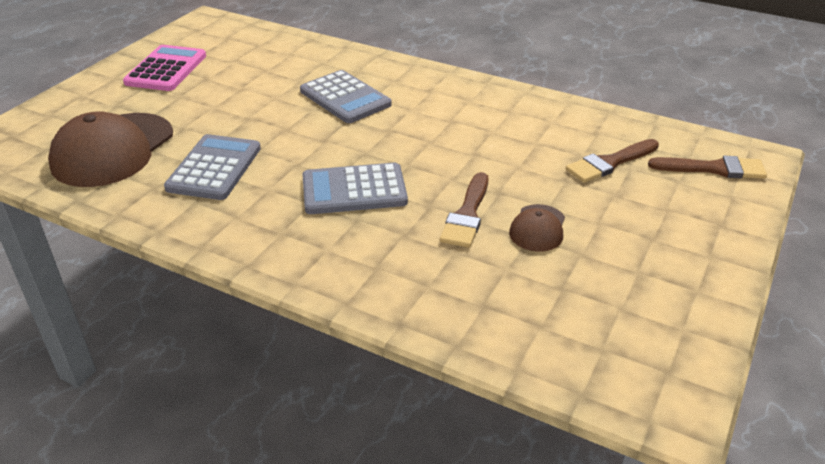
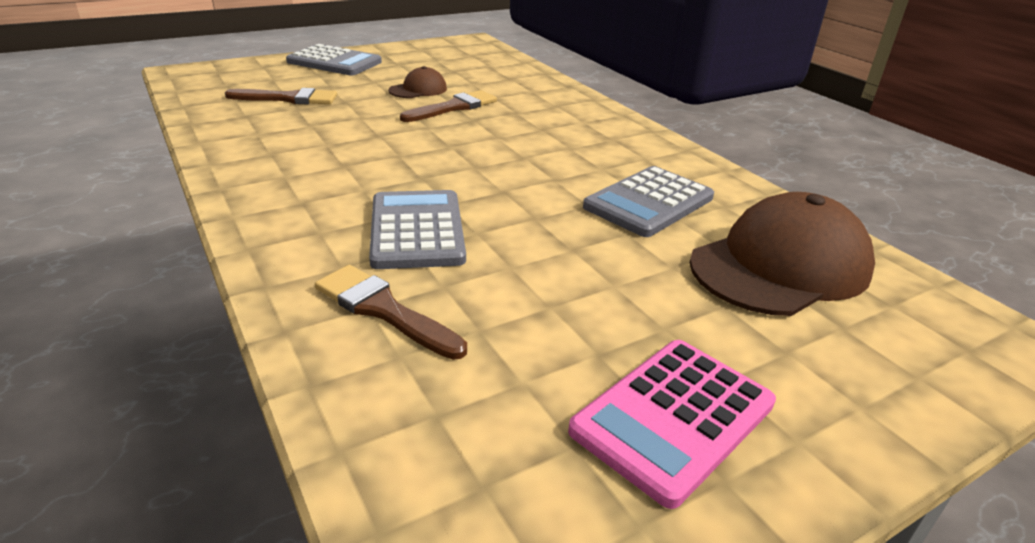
camera: 150 degrees left, 5 degrees down
grey calculator [302,163,408,214] -> grey calculator moved to [286,44,382,75]
brown brush [648,156,767,179] -> brown brush moved to [315,265,467,360]

